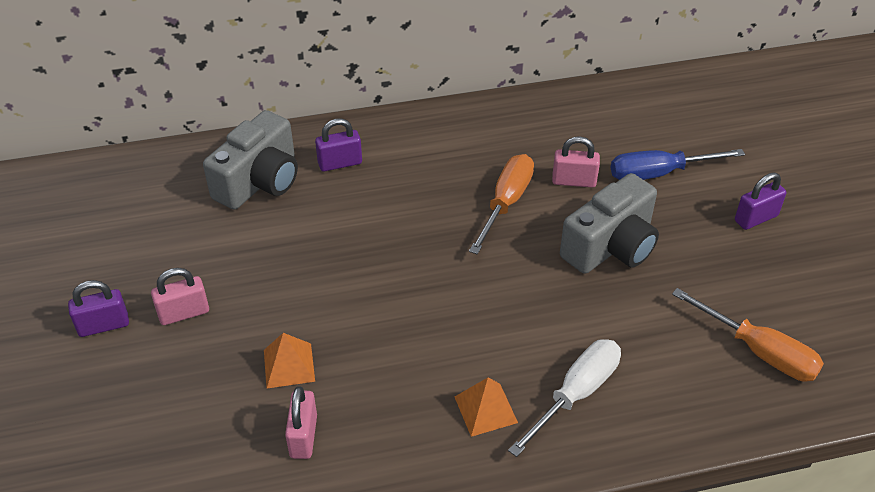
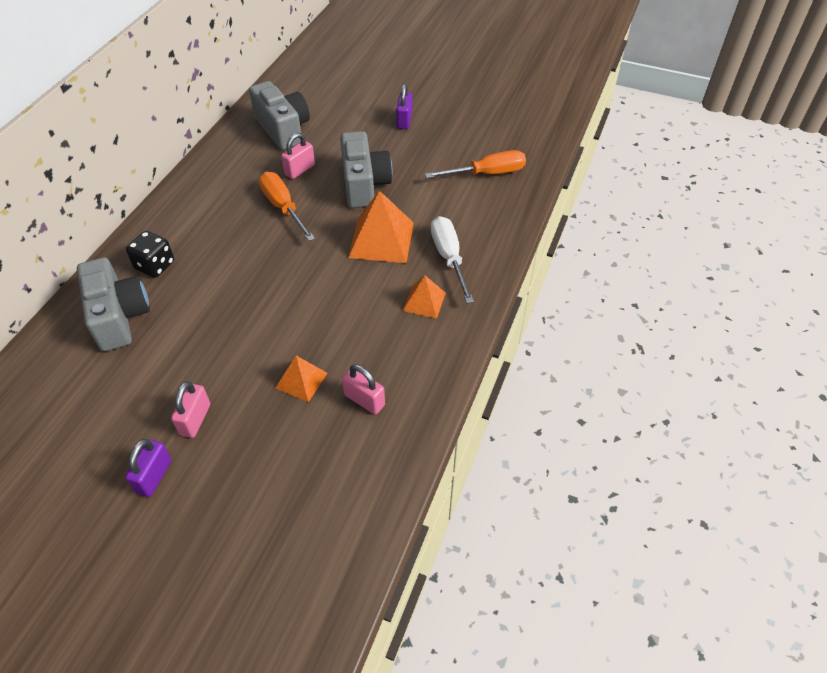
camera: 55 degrees left, 5 degrees up
purple padlock [315,118,362,172] -> black dice [126,231,174,278]
blue screwdriver [611,149,745,180] -> none
none -> grey camera [249,81,310,150]
none -> orange pyramid [348,190,414,263]

